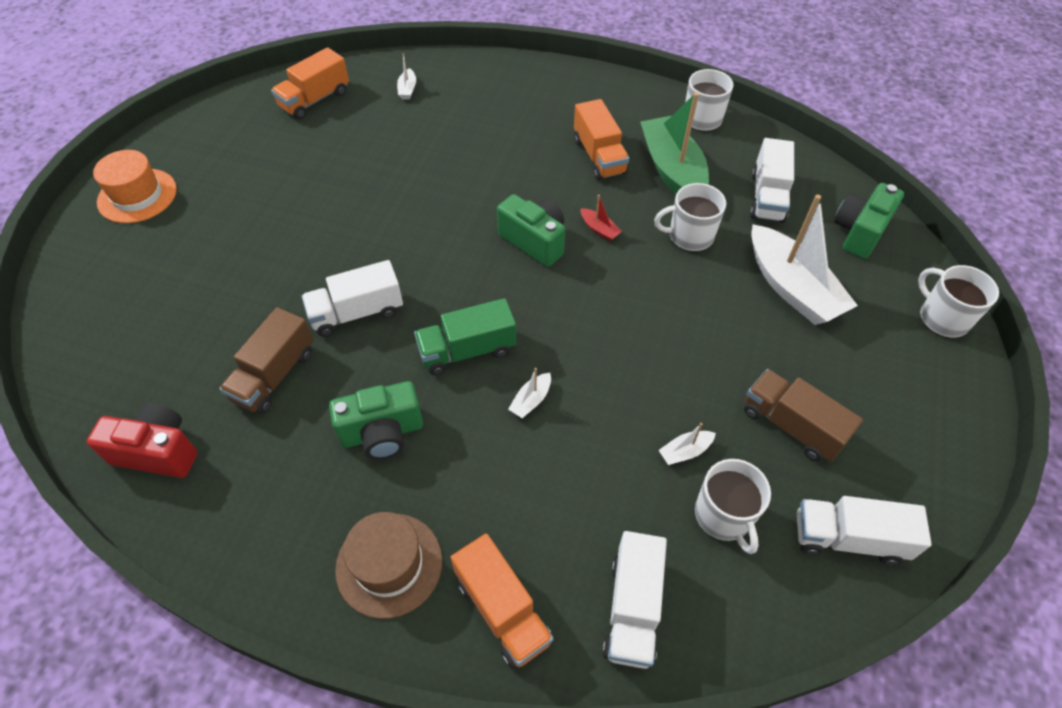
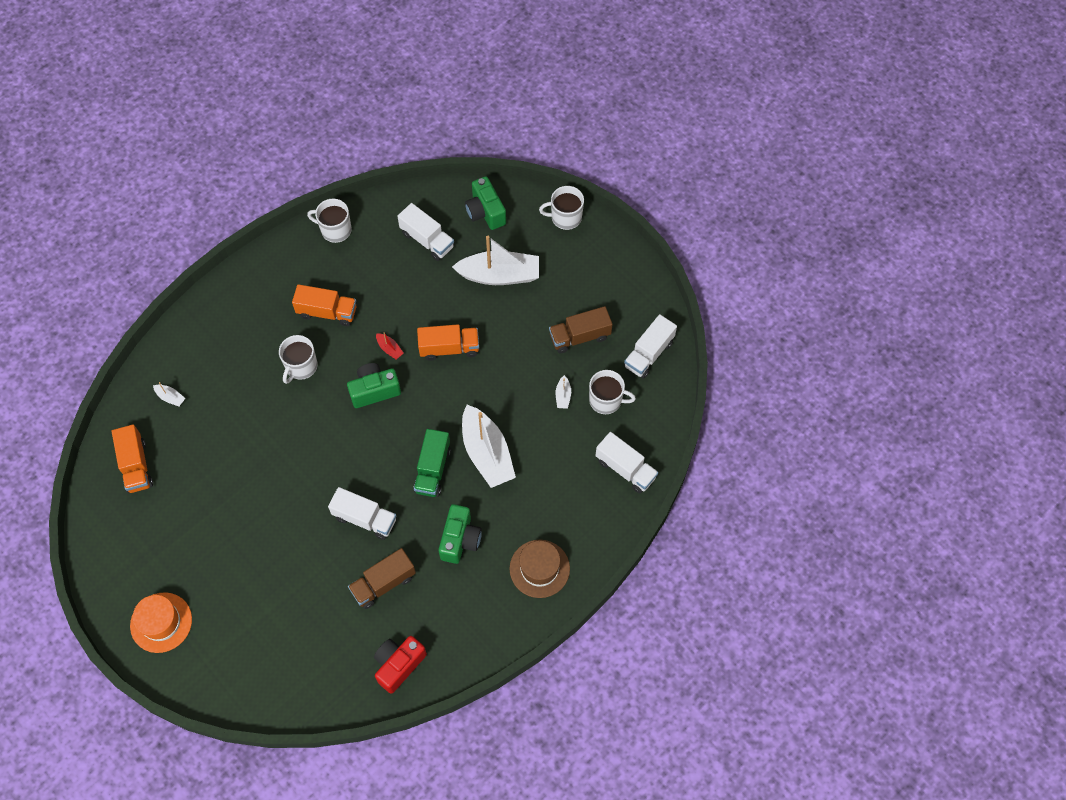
camera: 60 degrees left, 10 degrees up
brown truck [219,307,313,414] -> brown truck turned 90 degrees clockwise [348,548,416,609]
white truck [302,260,403,337] -> white truck turned 75 degrees counterclockwise [328,487,396,540]
orange truck [450,533,553,669] -> orange truck moved to [417,324,479,360]
white boat [508,368,551,418] -> white boat [462,405,516,488], size x2.47
red boat [580,195,622,242] -> red boat turned 60 degrees clockwise [376,332,404,359]
green boat [640,92,709,194] -> none
white mug [654,183,726,251] -> white mug moved to [279,335,318,384]

